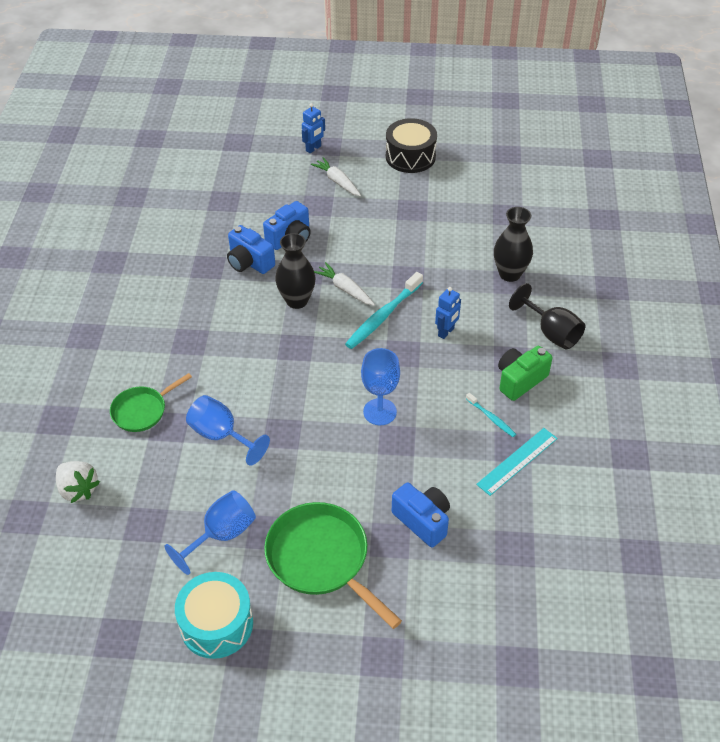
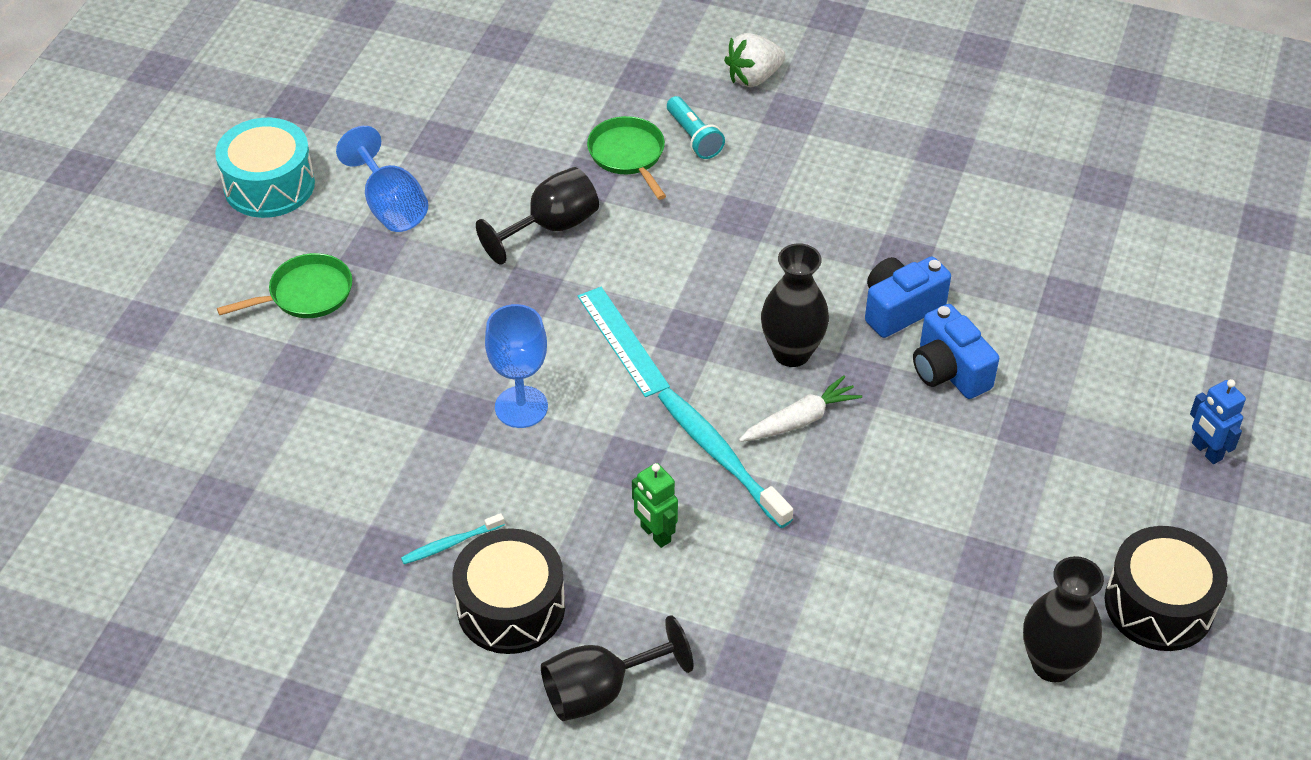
camera: 105 degrees right, 0 degrees up
white strawberry [56,461,100,503] -> white strawberry moved to [724,33,785,87]
blue goblet [186,395,270,466] -> black goblet [476,167,599,265]
green pan [264,502,402,629] -> green pan [217,253,352,318], size x0.59
white carrot [311,157,361,196] -> none
blue camera [392,483,450,547] -> none
blue robot [435,287,461,339] -> green robot [632,463,678,548]
turquoise ruler [476,428,558,496] -> turquoise ruler moved to [578,287,670,397]
black vase [494,207,533,282] -> black vase moved to [1023,556,1104,682]
green camera [498,346,553,401] -> black drum [453,528,565,654]
none -> turquoise flashlight [667,96,725,159]

